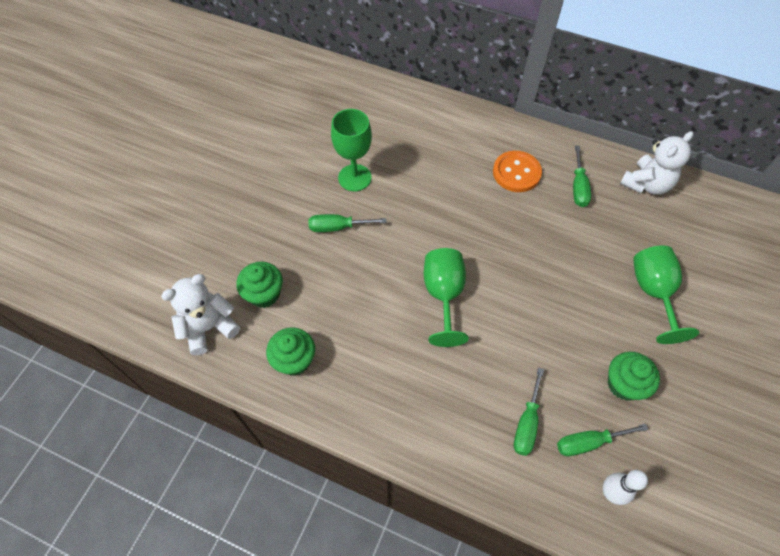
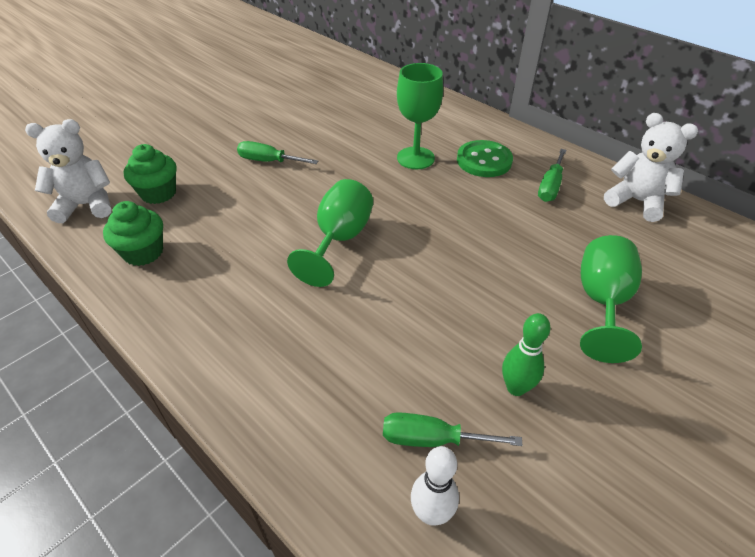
camera: 20 degrees right, 15 degrees down
green goblet [331,109,372,191] -> green goblet moved to [397,63,443,169]
orange button [493,151,542,192] -> green button [457,140,513,177]
green screwdriver [514,367,544,456] -> none
green cupcake [608,352,660,401] -> green bowling pin [502,313,550,396]
white teddy bear [620,131,694,195] -> white teddy bear turned 120 degrees counterclockwise [604,113,698,222]

